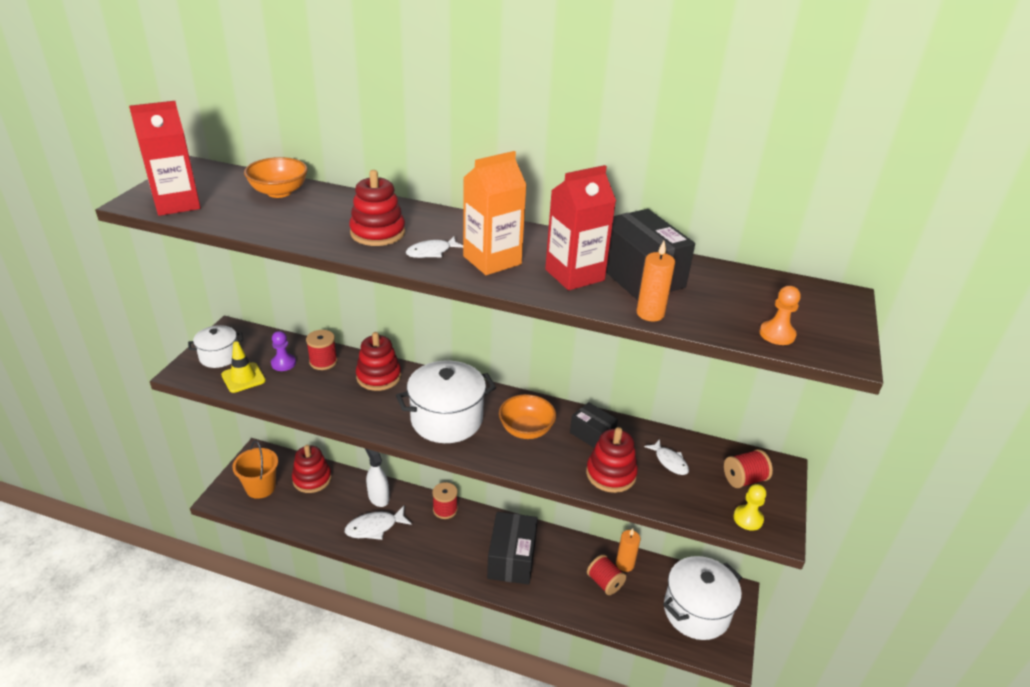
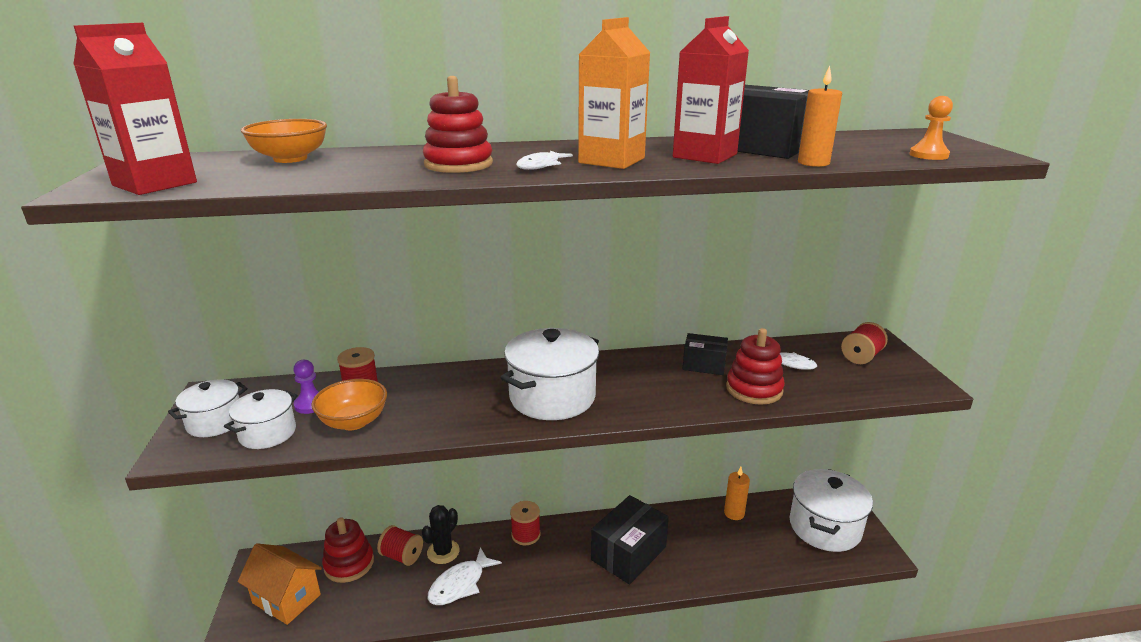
camera: 25 degrees left, 10 degrees down
yellow traffic cone [221,341,266,393] -> white pot [224,389,298,449]
orange bucket [232,441,278,499] -> orange house [238,543,322,625]
red stacking toy [356,332,401,391] -> none
white spray bottle [365,449,389,507] -> black cactus [422,505,460,564]
black box [487,512,538,585] -> black box turned 60 degrees clockwise [591,495,669,585]
orange bowl [499,394,556,439] -> orange bowl moved to [311,379,387,430]
red spool [587,554,626,595] -> red spool moved to [377,525,423,566]
yellow pawn [733,484,766,531] -> none

